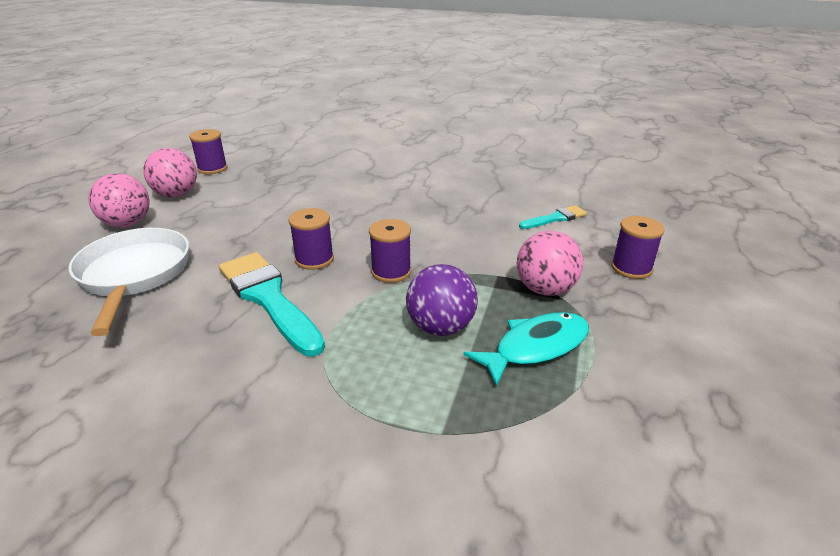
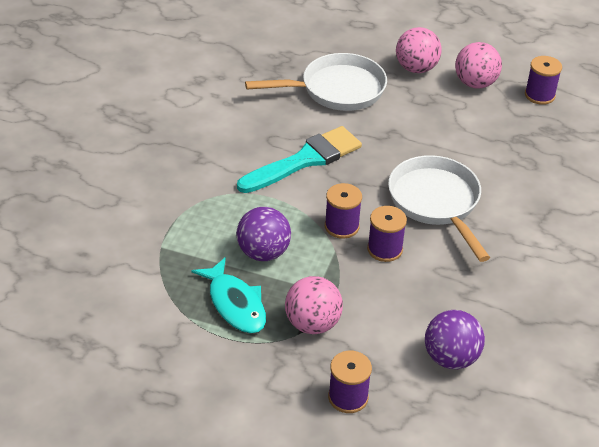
camera: 90 degrees right, 10 degrees up
purple spool [289,208,334,270] -> purple spool moved to [367,206,407,262]
turquoise brush [519,205,587,229] -> purple ball [425,310,485,369]
none -> white pan [388,155,490,262]

